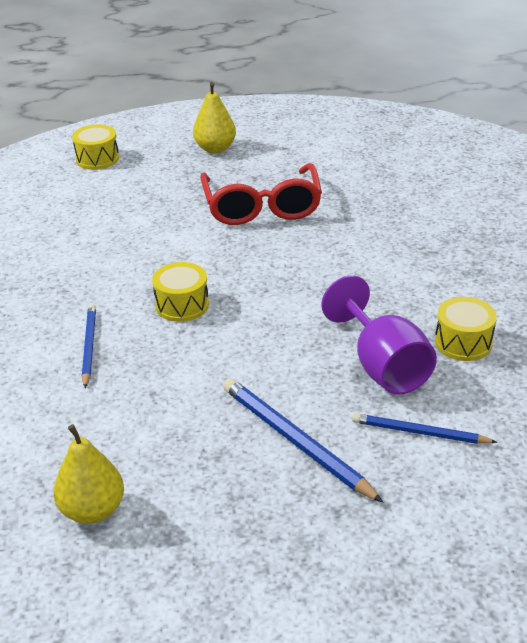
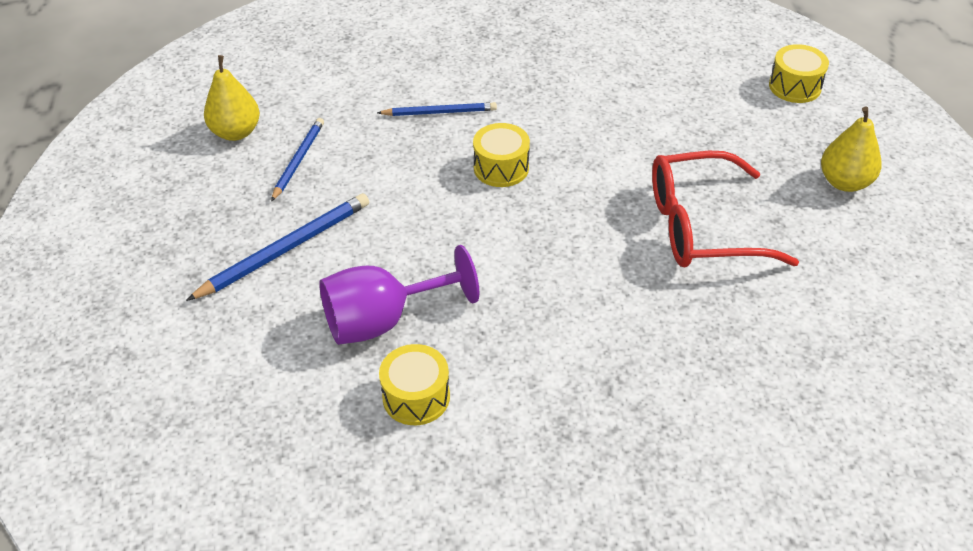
camera: 90 degrees right, 10 degrees up
blue pencil [352,413,497,444] -> blue pencil moved to [271,118,324,201]

